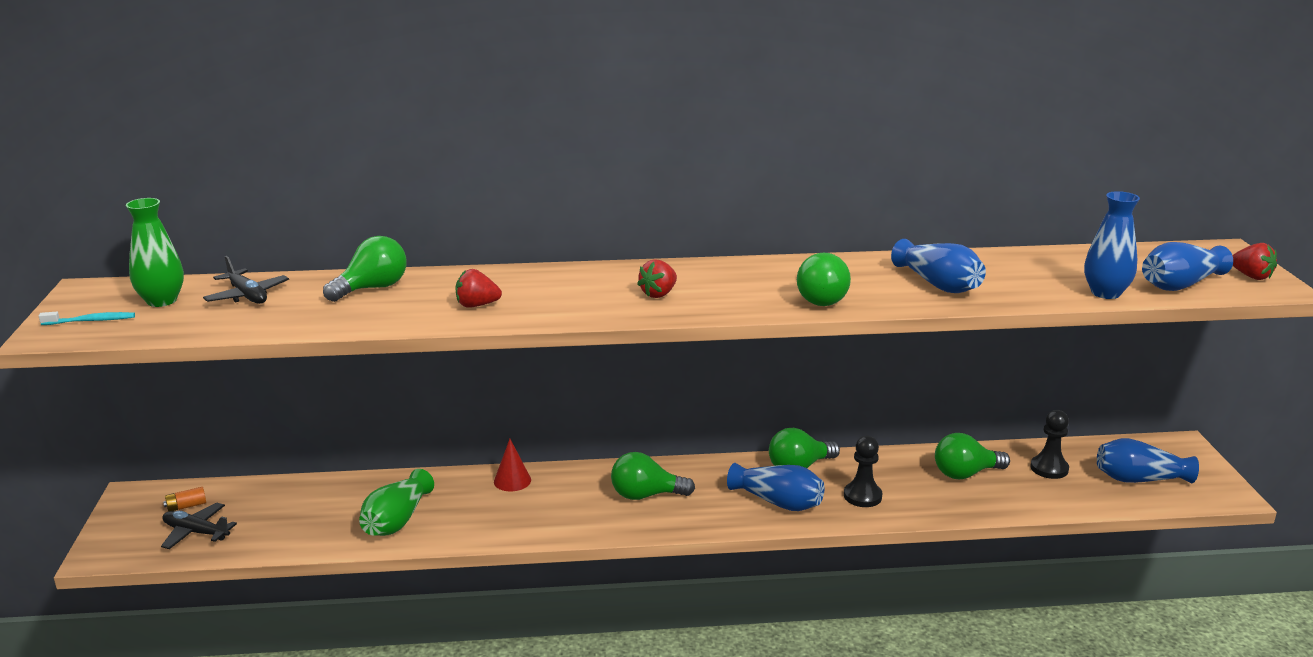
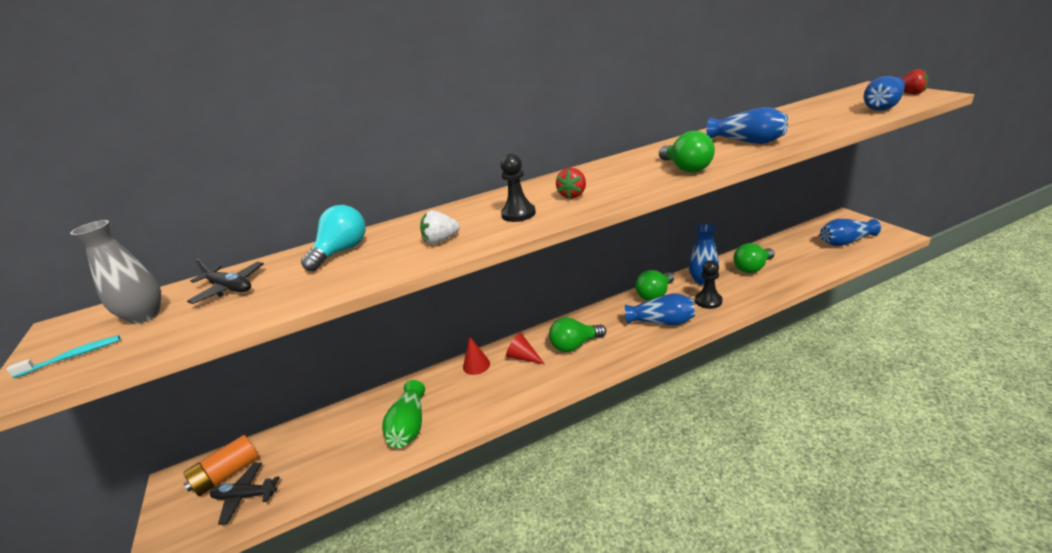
camera: 15 degrees left, 5 degrees up
green vase [126,198,184,307] -> grey vase [70,220,161,324]
orange battery [163,487,206,512] -> orange battery [183,435,259,496], size x1.93
green light bulb [323,236,406,302] -> turquoise light bulb [301,205,365,271]
red strawberry [455,269,502,308] -> white strawberry [420,210,460,244]
black pawn [1030,410,1069,479] -> black pawn moved to [501,154,536,222]
blue vase [1084,191,1140,299] -> blue vase moved to [689,224,719,285]
none -> red cone [506,333,545,364]

